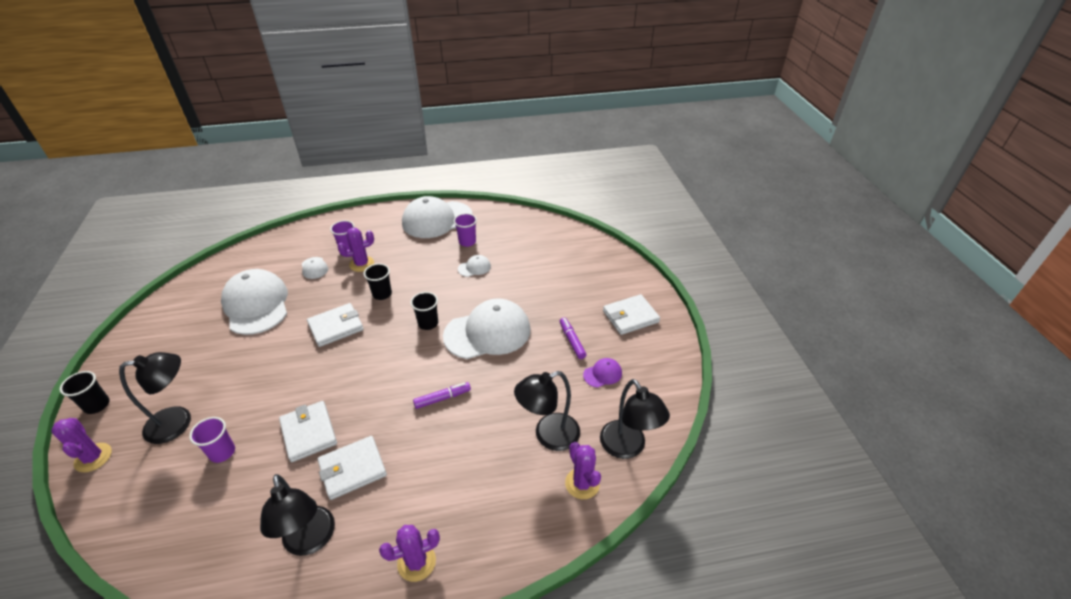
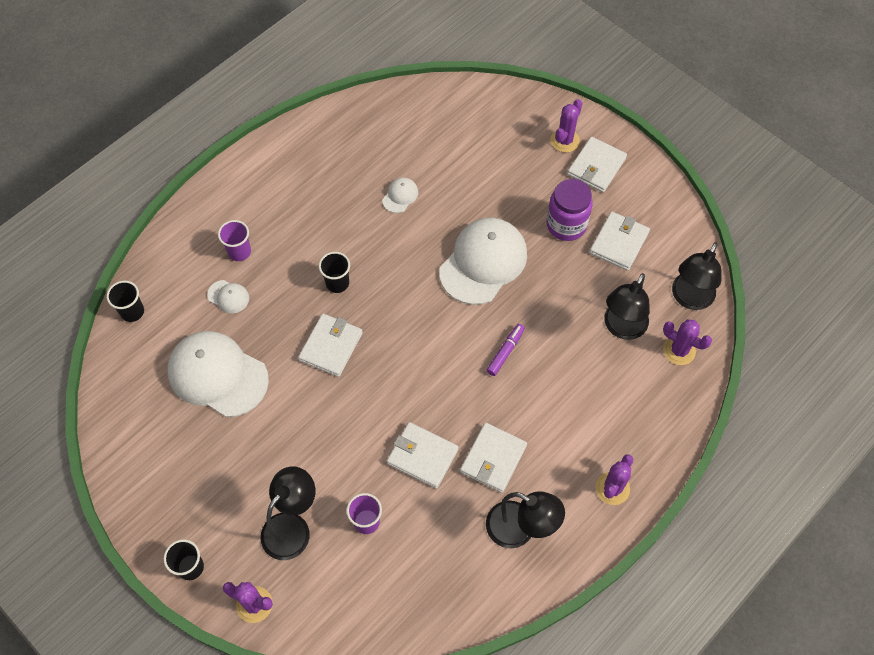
camera: 35 degrees left, 20 degrees up
purple cactus [337,228,374,272] -> purple cactus moved to [550,99,582,153]
white cap [402,196,473,238] -> none
black cup [410,292,438,330] -> black cup moved to [107,281,144,322]
purple cup [454,213,477,247] -> none
purple marker [560,317,587,359] -> purple jar [547,179,593,241]
purple cap [583,358,622,388] -> white wallet [589,212,650,271]
black lamp [600,379,670,459] -> black lamp turned 90 degrees clockwise [672,242,722,310]

